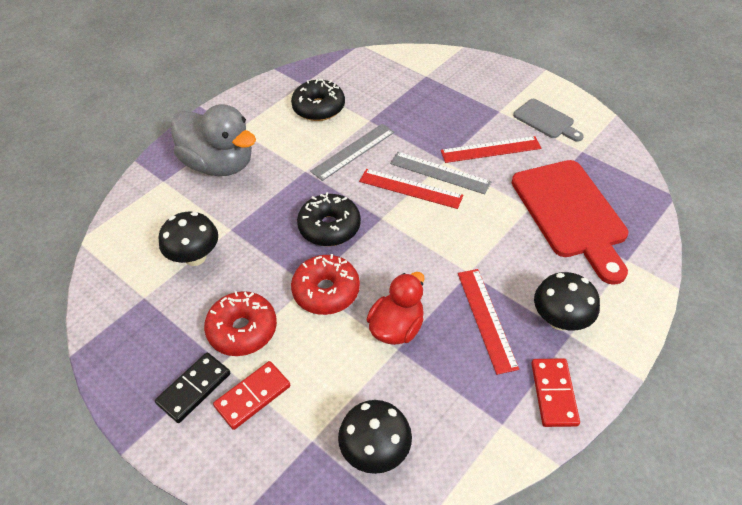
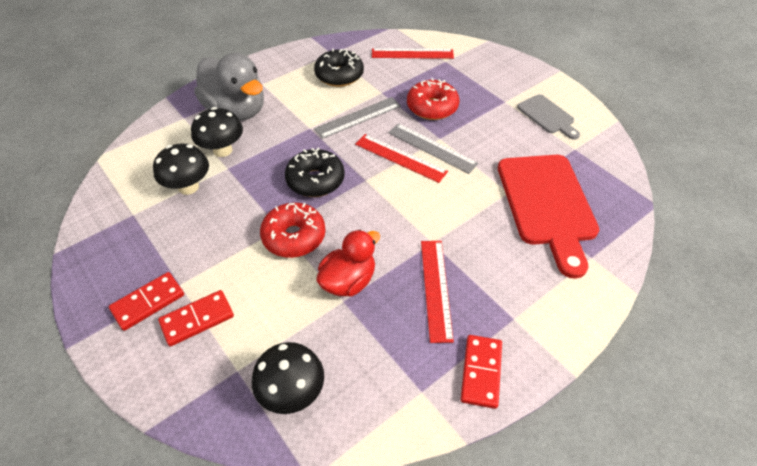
camera: 10 degrees right, 0 degrees up
black domino [155,352,230,423] -> red domino [109,272,184,331]
red donut [204,291,277,356] -> red donut moved to [407,78,459,120]
red ruler [441,136,541,163] -> red ruler moved to [372,48,454,59]
black mushroom [534,272,600,331] -> black mushroom moved to [191,107,243,157]

